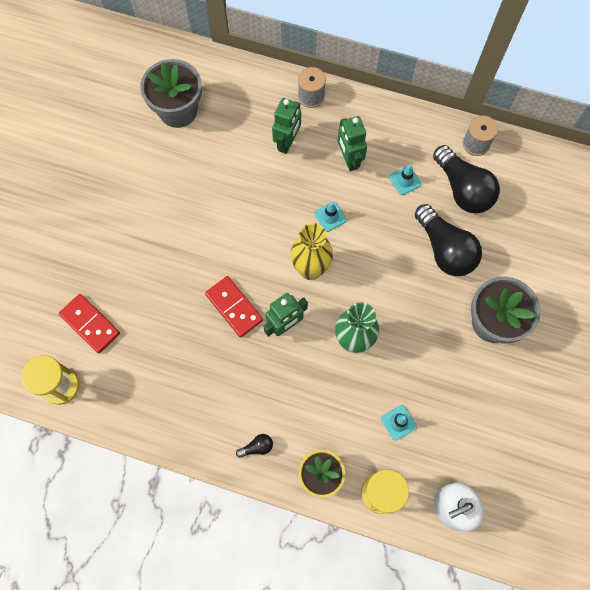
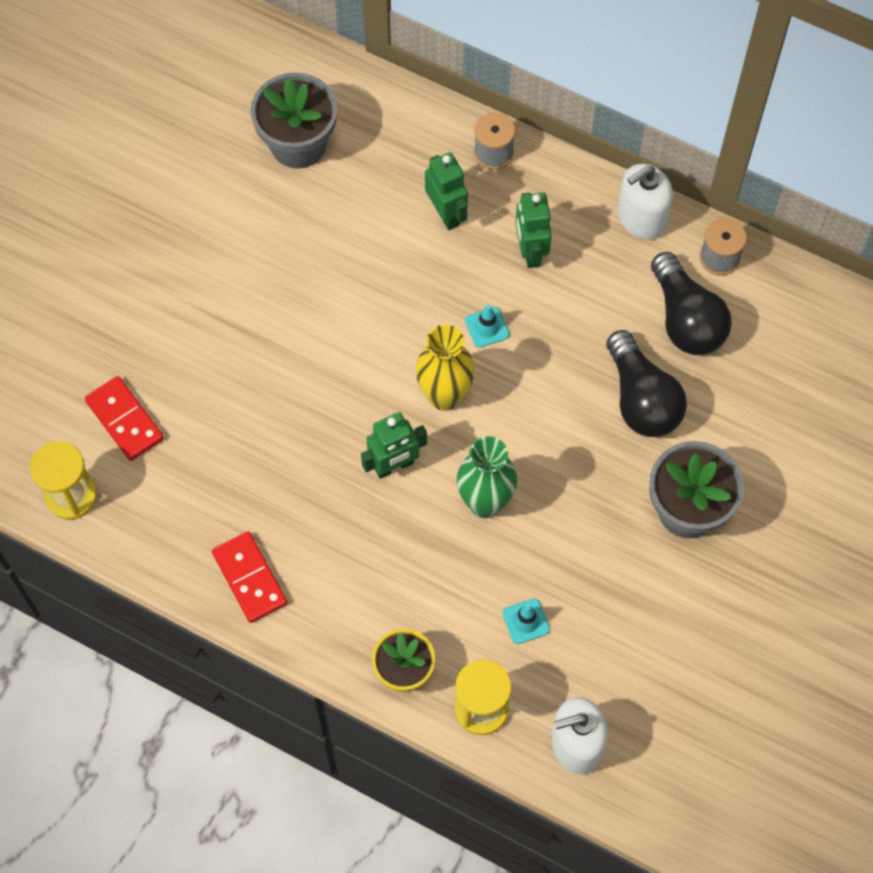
camera: 10 degrees right, 5 degrees down
red domino [205,276,263,337] -> red domino moved to [212,531,287,623]
black light bulb [236,434,273,458] -> none
green robot [272,98,301,154] -> green robot turned 60 degrees counterclockwise [425,152,468,230]
turquoise traffic cone [389,164,421,195] -> none
none -> white soap dispenser [618,163,673,240]

